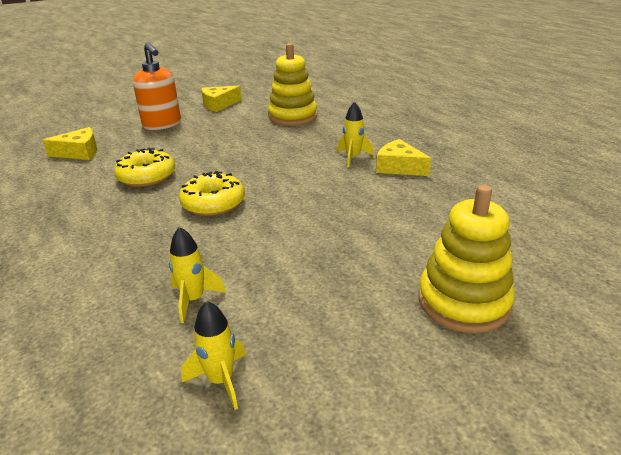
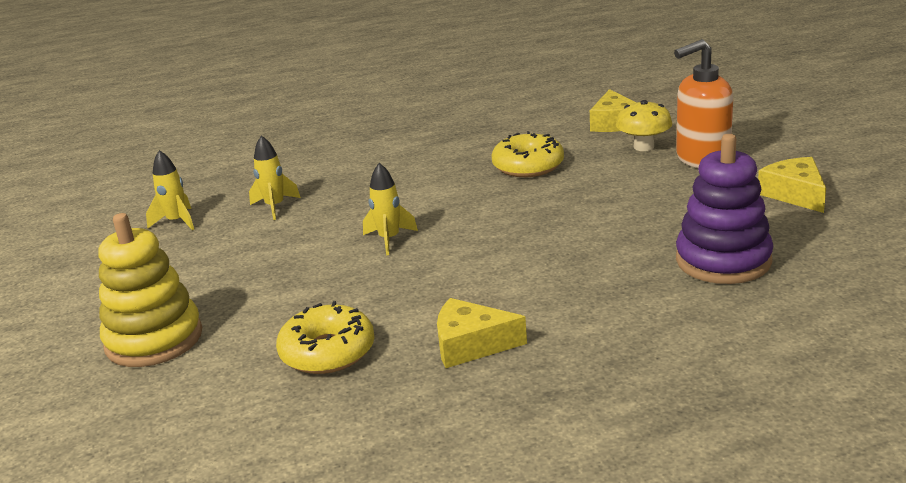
camera: 105 degrees right, 5 degrees down
yellow donut [179,171,245,216] -> yellow donut moved to [276,301,375,374]
yellow stacking toy [268,43,317,126] -> purple stacking toy [676,134,773,284]
yellow rocket [337,101,374,167] -> yellow rocket moved to [363,163,418,255]
yellow cheese [376,139,431,176] -> yellow cheese turned 135 degrees counterclockwise [437,298,527,368]
none -> yellow mushroom [616,100,672,151]

